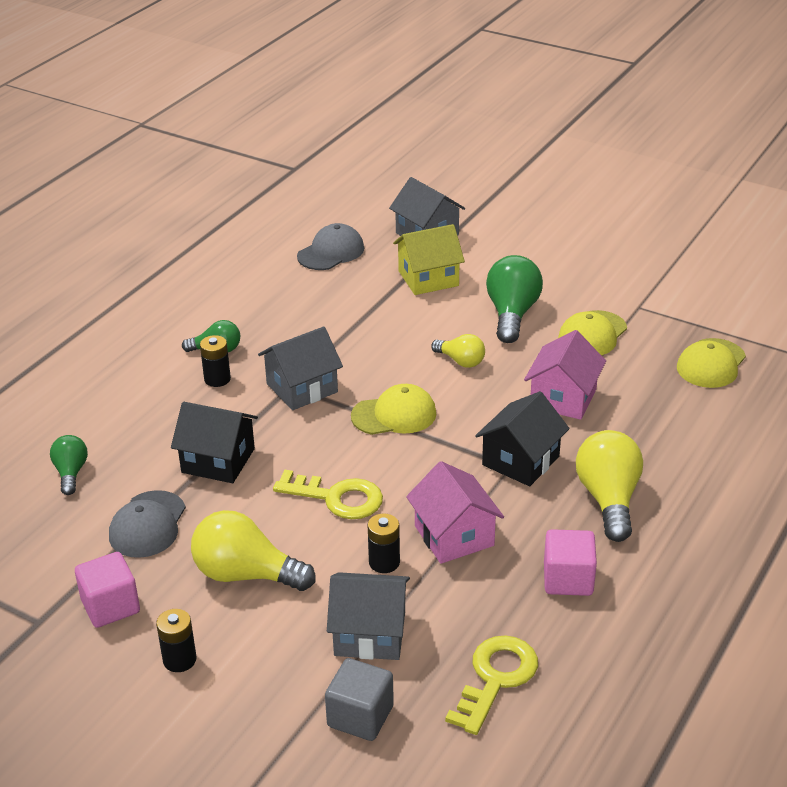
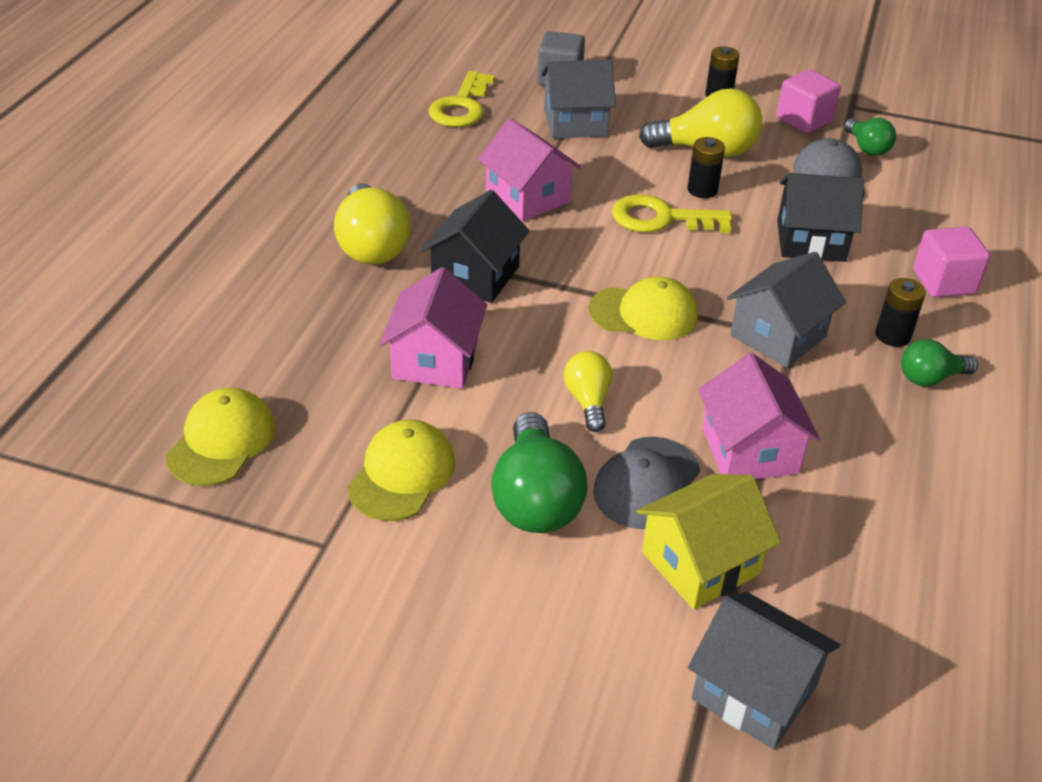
camera: 165 degrees right, 5 degrees up
green light bulb [50,435,88,495] -> green light bulb moved to [844,118,896,156]
grey cap [297,223,364,270] -> grey cap moved to [593,437,700,529]
yellow cap [351,384,437,435] -> yellow cap turned 150 degrees counterclockwise [589,277,698,340]
black battery [367,513,400,573] -> black battery moved to [687,137,725,198]
yellow light bulb [431,334,485,368] -> yellow light bulb turned 60 degrees clockwise [564,351,612,432]
pink cube [544,529,597,596] -> pink cube moved to [913,227,990,297]
none -> pink house [698,353,820,479]

